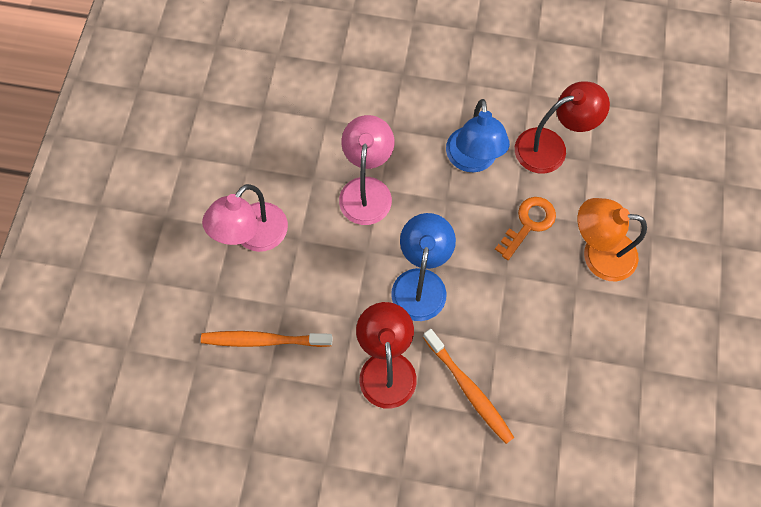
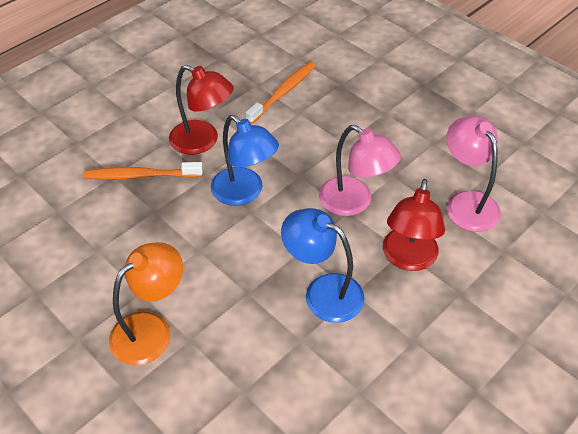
camera: 125 degrees right, 20 degrees down
pink lamp [202,184,288,252] -> pink lamp moved to [446,116,501,232]
orange key [495,197,556,260] -> none
red lamp [515,82,610,174] -> red lamp moved to [383,179,445,271]

